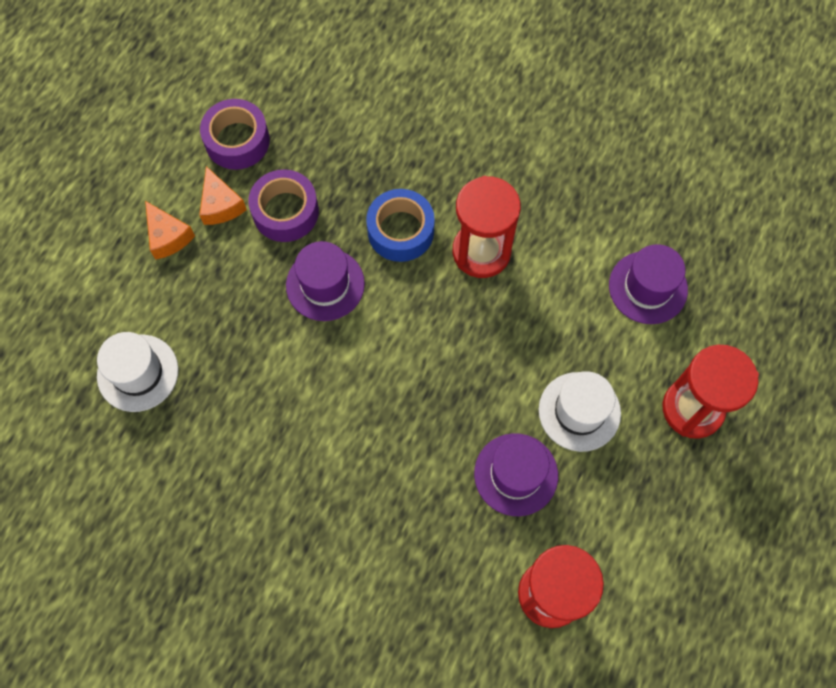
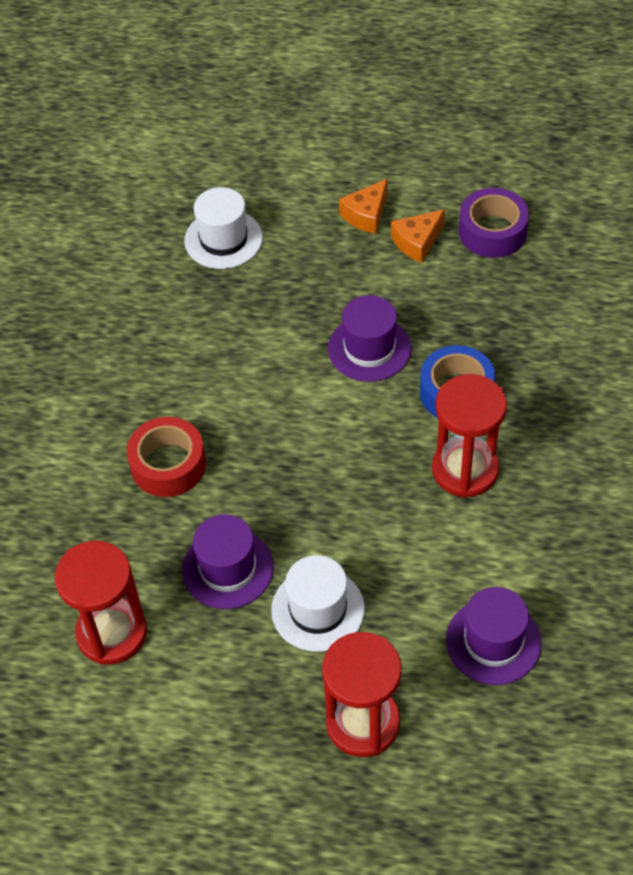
camera: 75 degrees right, 15 degrees down
purple tape [249,169,319,242] -> none
none -> red tape [127,417,206,497]

